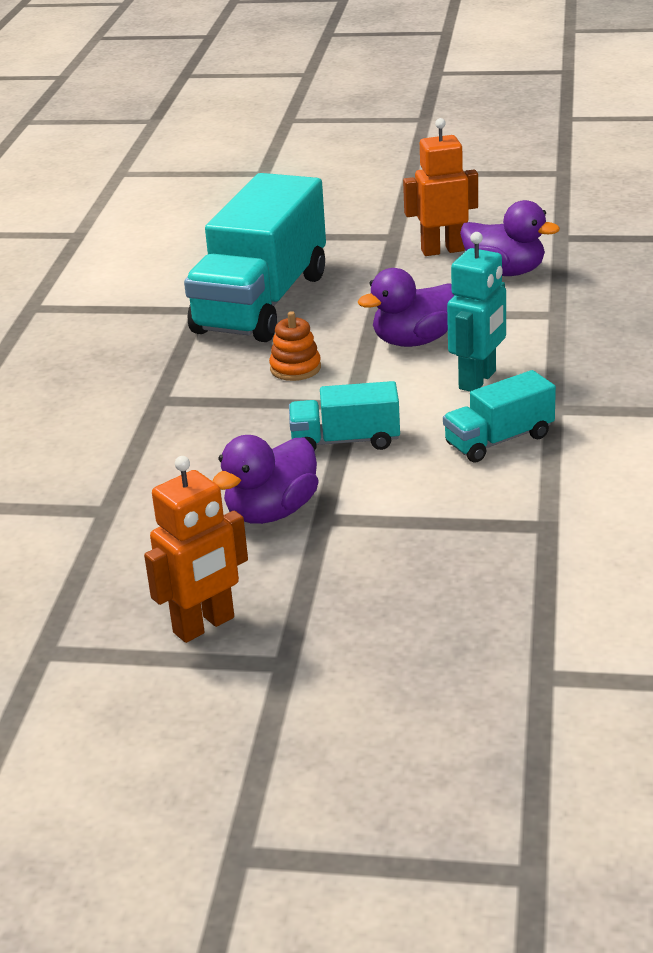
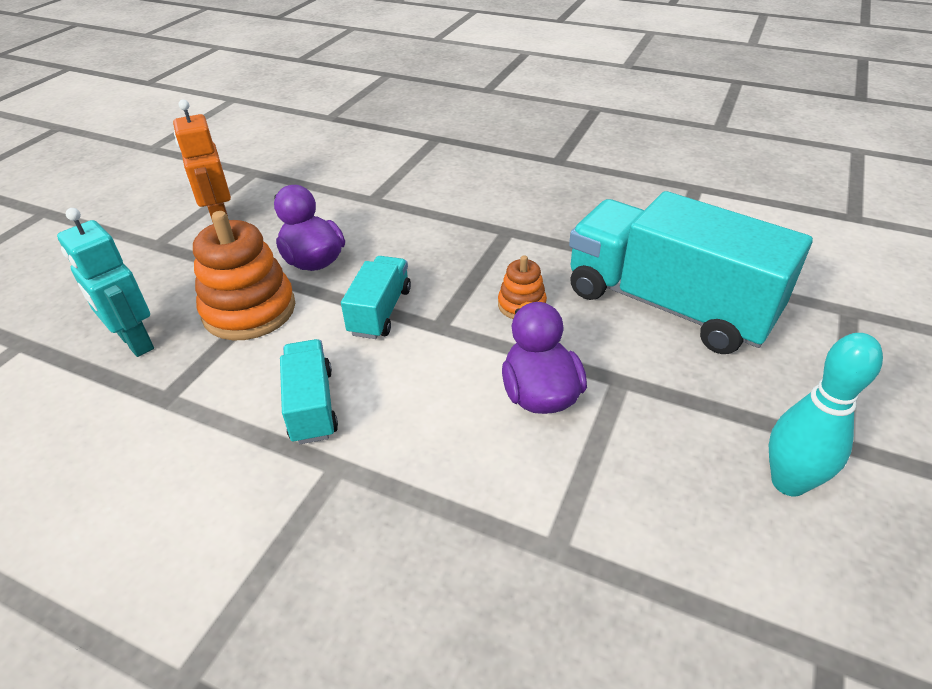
camera: 105 degrees right, 10 degrees up
orange robot [403,118,478,256] -> turquoise bowling pin [769,333,883,497]
turquoise robot [447,232,506,392] -> turquoise robot moved to [57,208,154,357]
purple duck [460,200,560,276] -> none
none -> orange stacking toy [193,211,295,340]

